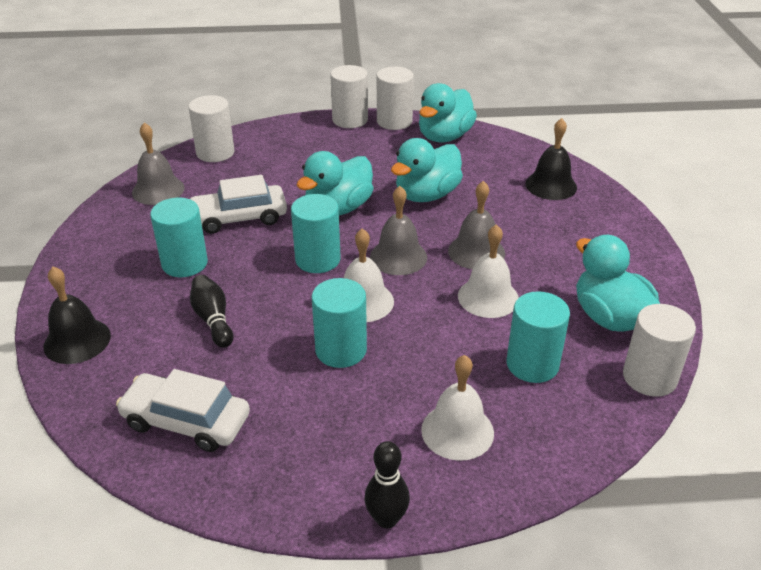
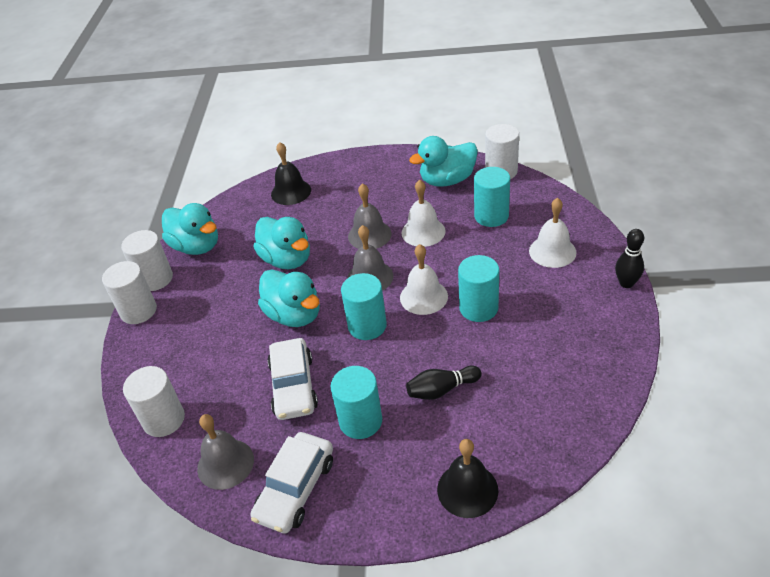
camera: 80 degrees left, 5 degrees up
white car [116,369,250,452] -> white car moved to [250,432,333,534]

